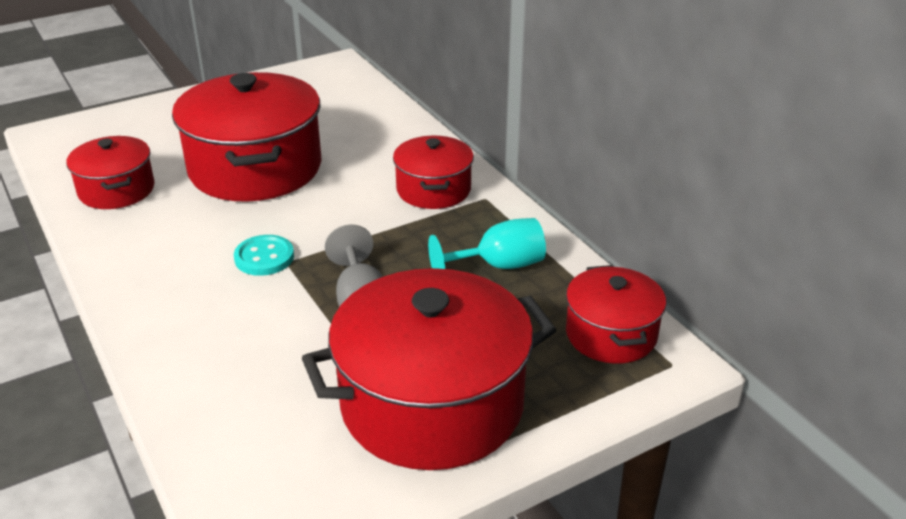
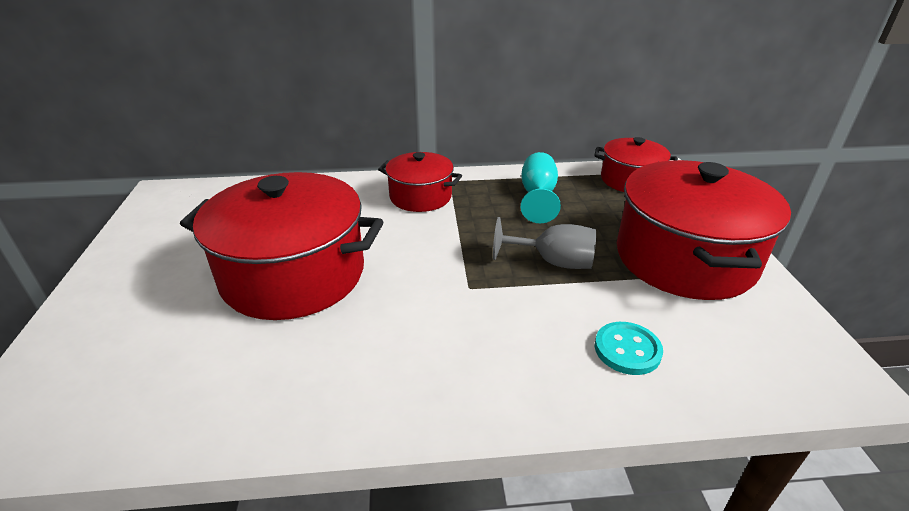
camera: 65 degrees left, 0 degrees up
red pot [66,136,155,209] -> none
turquoise button [234,235,294,276] -> turquoise button moved to [595,322,663,375]

